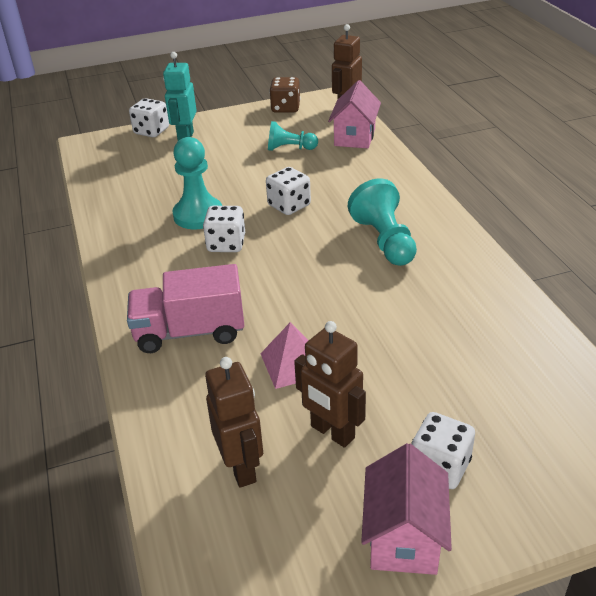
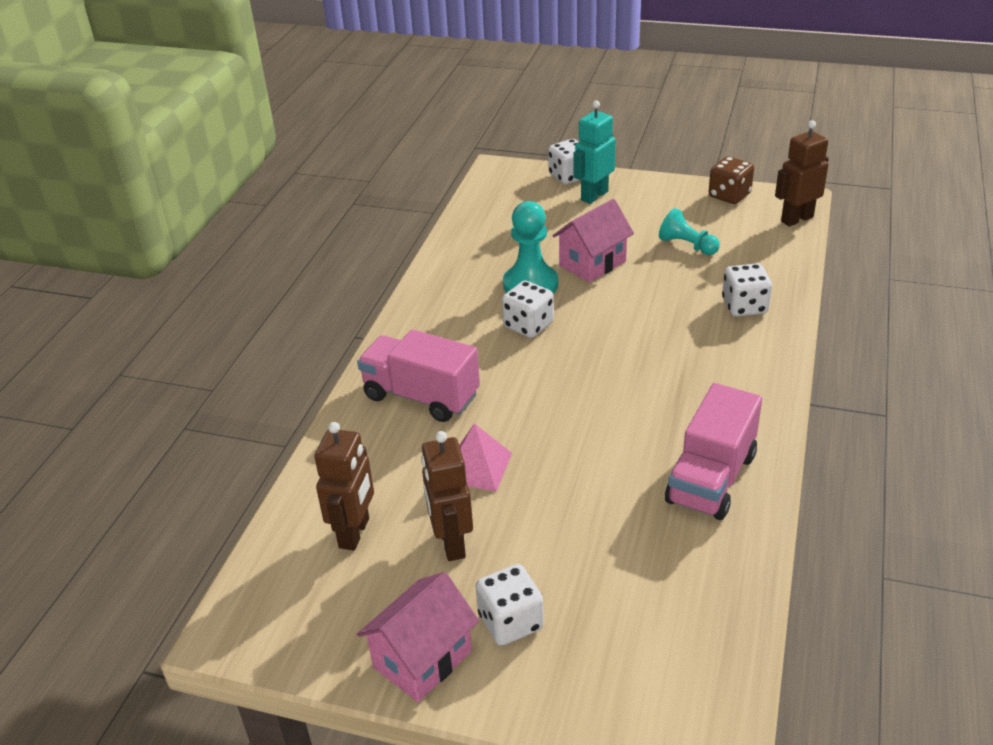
camera: 35 degrees right, 0 degrees up
white dice [266,167,311,215] -> white dice moved to [722,263,772,317]
pink house [328,80,381,148] -> pink house moved to [553,199,634,282]
turquoise pawn [348,179,417,266] -> none
none -> pink truck [665,383,762,520]

